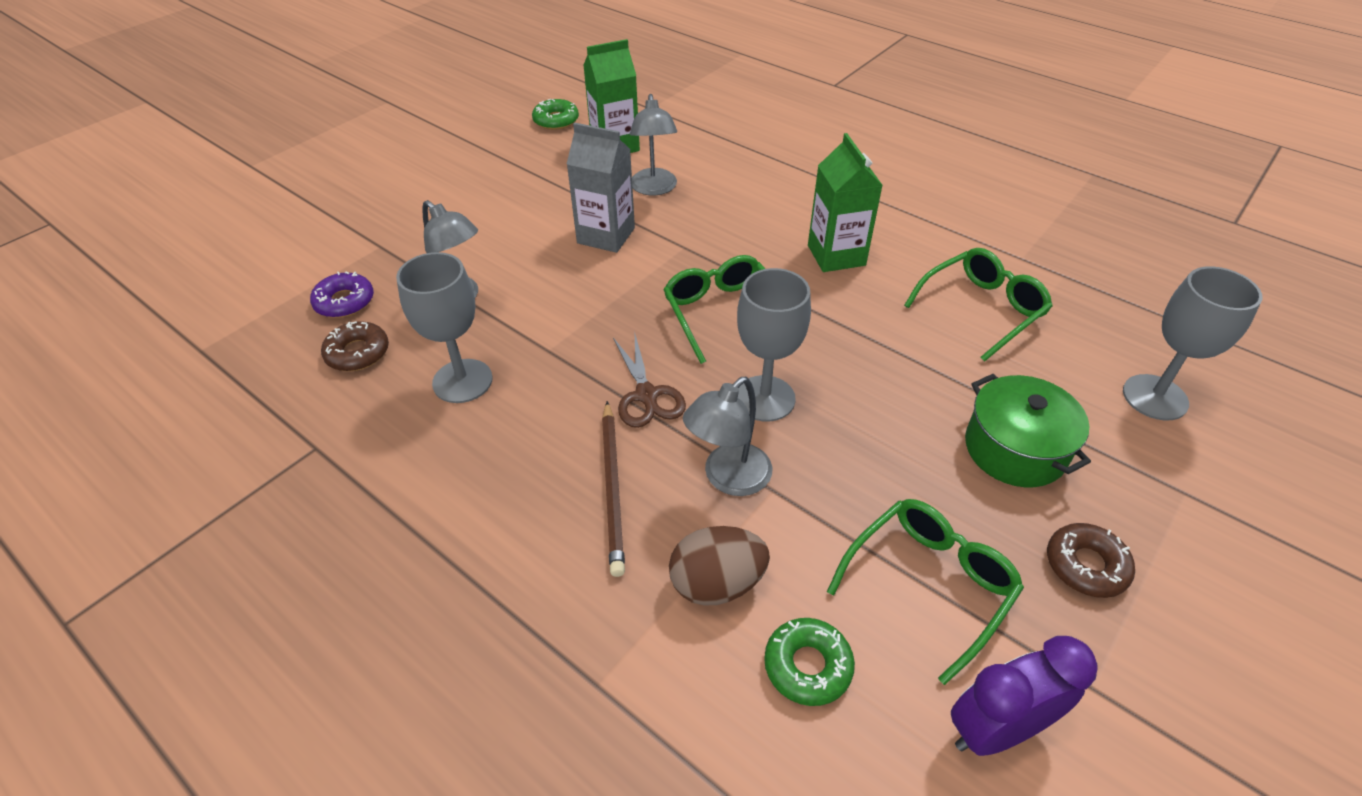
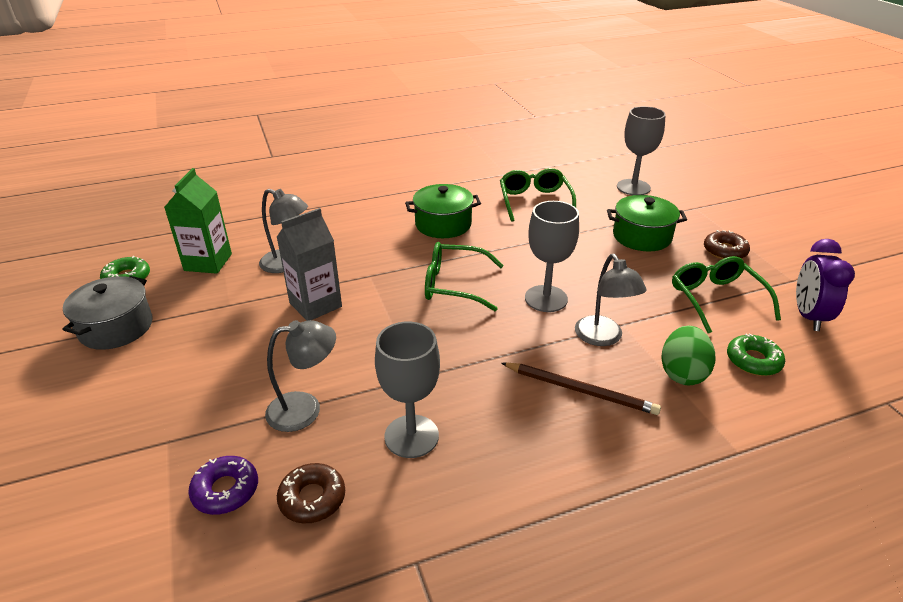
camera: 60 degrees left, 10 degrees down
brown scissors [613,335,686,428] -> none
brown egg [669,526,770,606] -> green egg [661,326,715,385]
green carton [808,133,883,272] -> green pot [405,184,481,238]
none -> grey pot [62,276,152,350]

